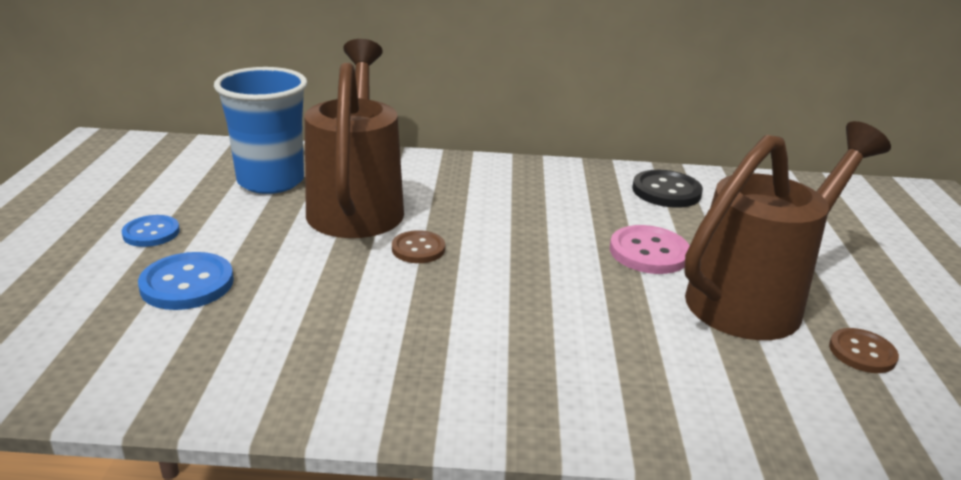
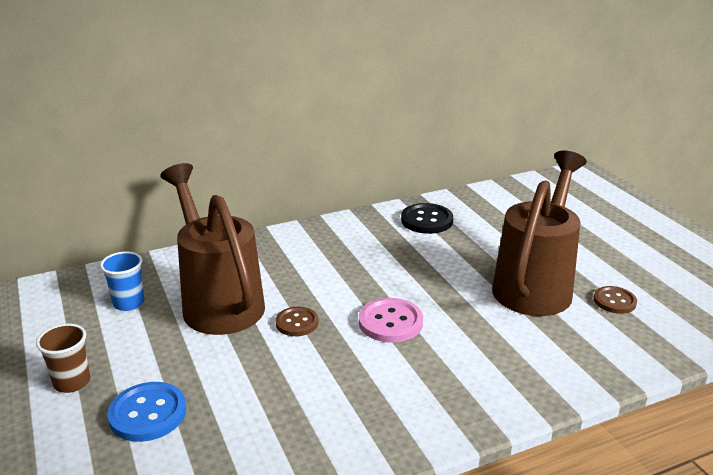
camera: 25 degrees left, 0 degrees up
blue button [122,215,180,247] -> brown cup [36,324,90,393]
blue cup [214,67,308,194] -> blue cup [100,251,144,311], size x0.53
pink button [610,225,690,274] -> pink button moved to [359,298,423,343]

